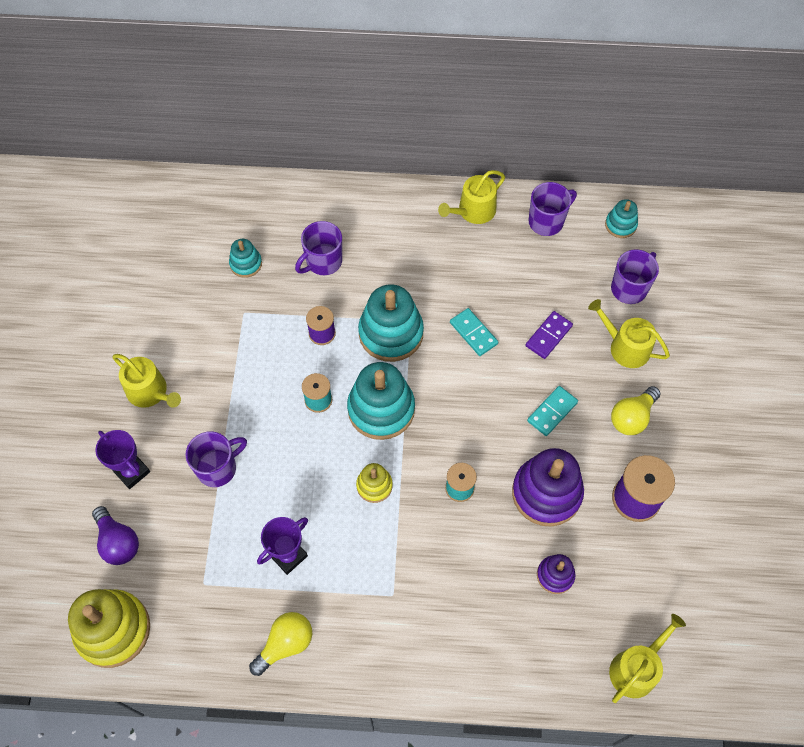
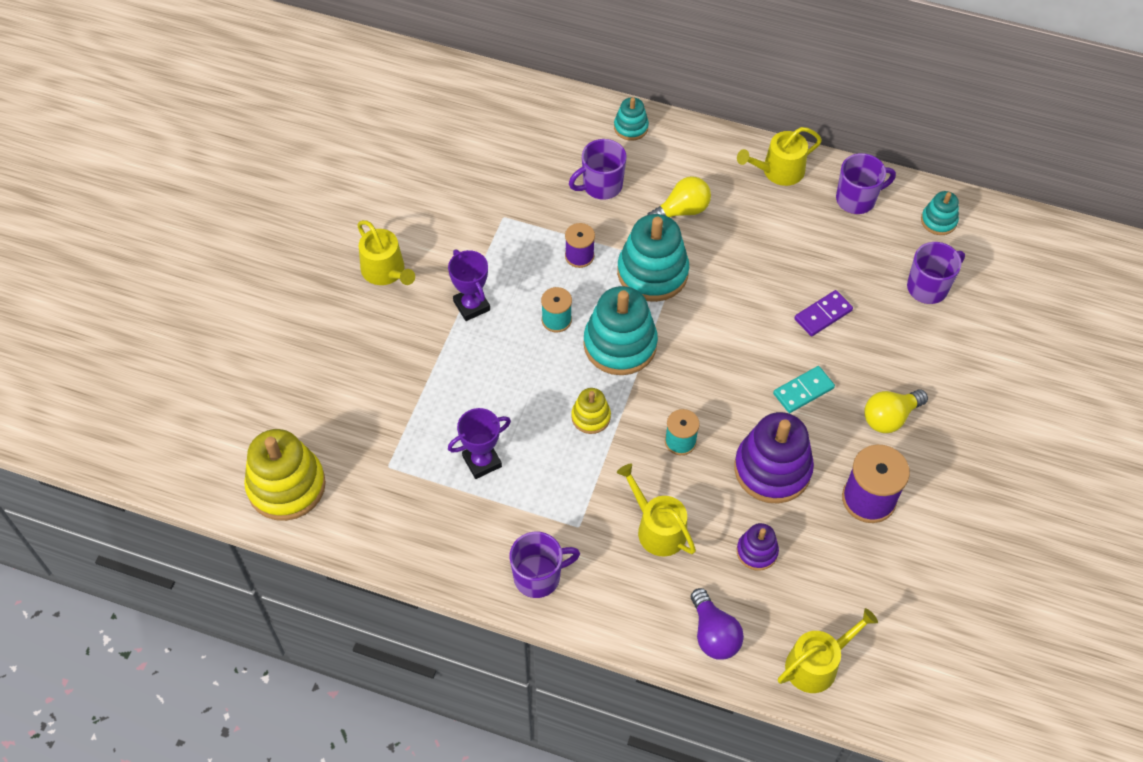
camera: 15 degrees right, 5 degrees down
purple light bulb [92,506,139,565] -> purple light bulb moved to [691,588,744,660]
purple trophy [95,430,150,489] -> purple trophy moved to [448,250,490,321]
purple mug [186,431,247,487] -> purple mug moved to [510,532,580,598]
turquoise stacking toy [229,239,262,278] -> turquoise stacking toy moved to [614,97,649,141]
yellow light bulb [249,612,312,676] -> yellow light bulb moved to [647,176,711,217]
turquoise domino [450,308,498,356] -> none
yellow watering can [588,299,670,368] -> yellow watering can moved to [617,464,696,556]

